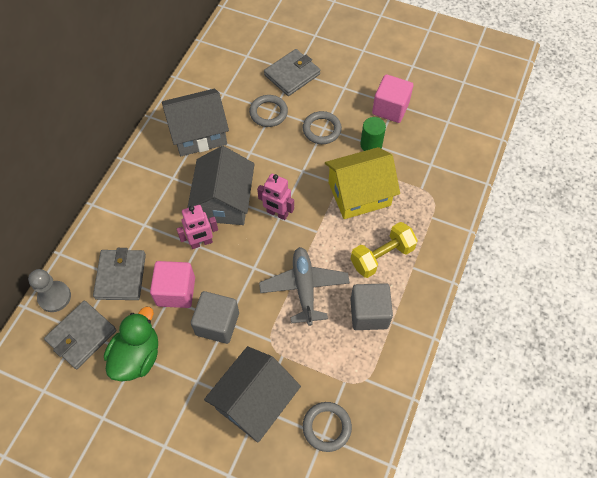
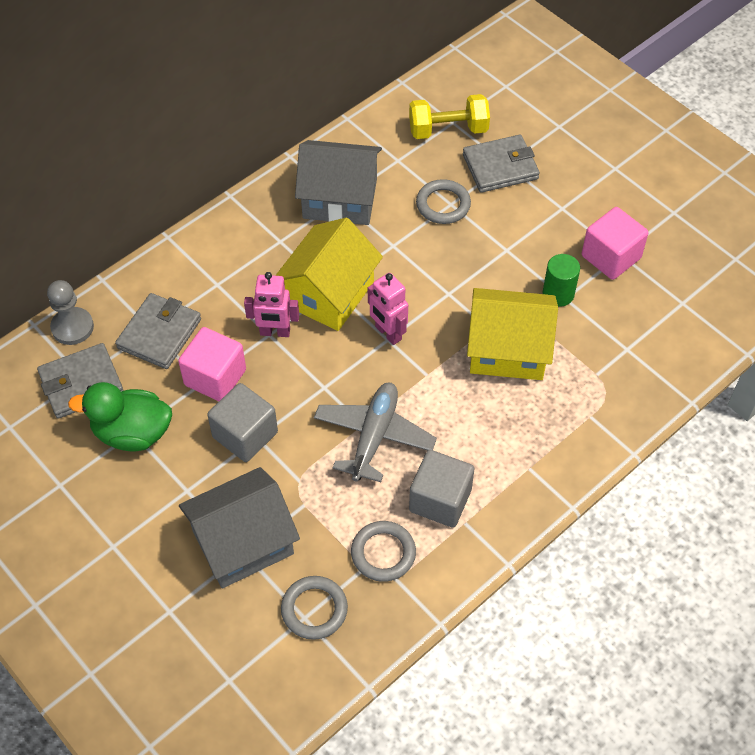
camera: 25 degrees right, 5 degrees down
green duck [104,307,158,381] -> green duck turned 135 degrees counterclockwise [68,382,172,451]
grey house [187,146,255,225] -> yellow house [275,218,383,331]
grey ring [303,111,342,144] -> grey ring moved to [351,521,416,582]
yellow dumbbell [351,222,418,278] -> yellow dumbbell moved to [409,94,490,139]

